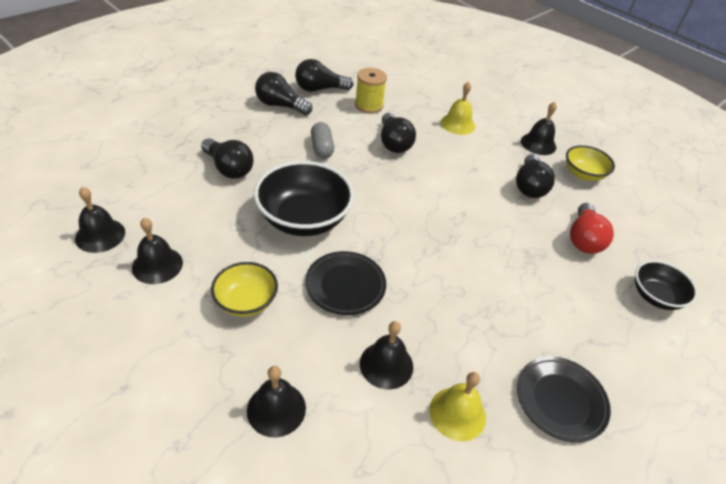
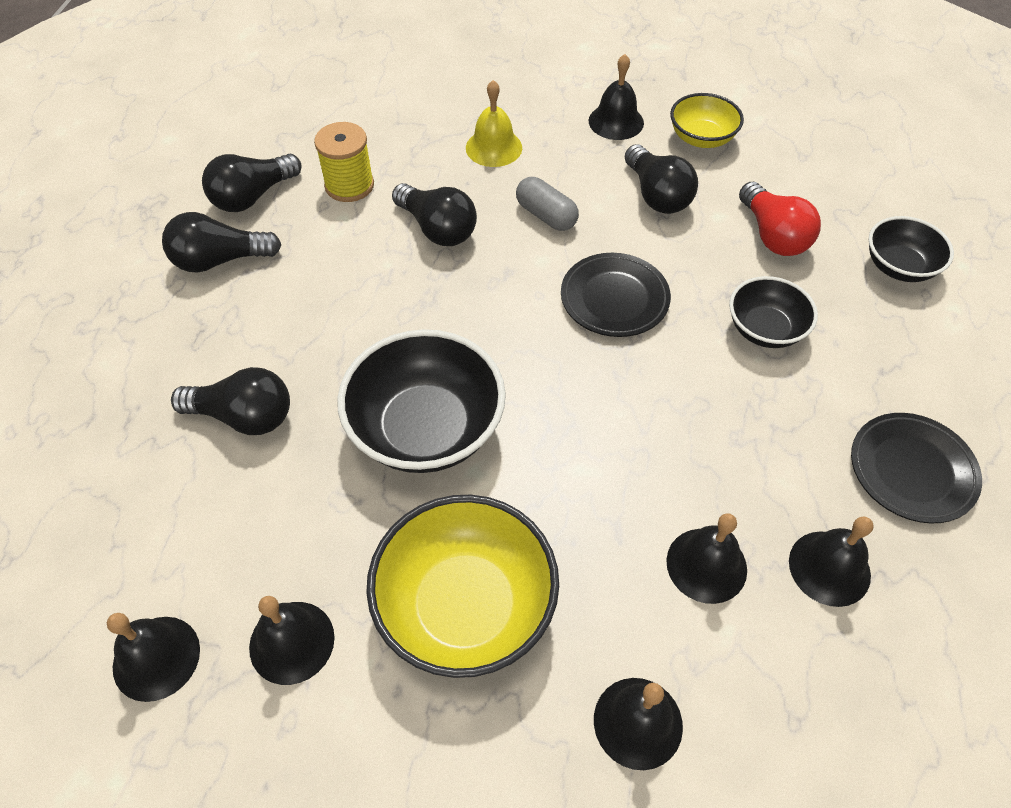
camera: 30 degrees left, 10 degrees up
yellow bowl [211,262,278,317] -> yellow bowl [366,495,559,678], size x1.73
black plate [305,251,386,315] -> black plate moved to [561,253,671,337]
grey capsule [311,122,334,159] -> grey capsule moved to [516,177,579,231]
yellow bell [429,372,486,441] -> black bell [789,516,874,607]
none -> black bowl [729,276,818,348]

